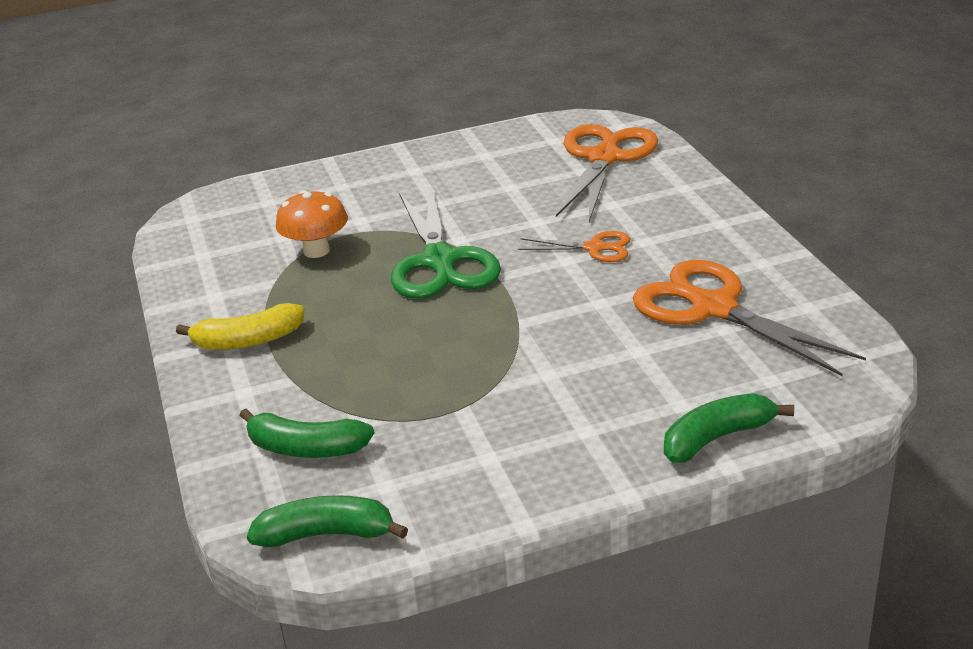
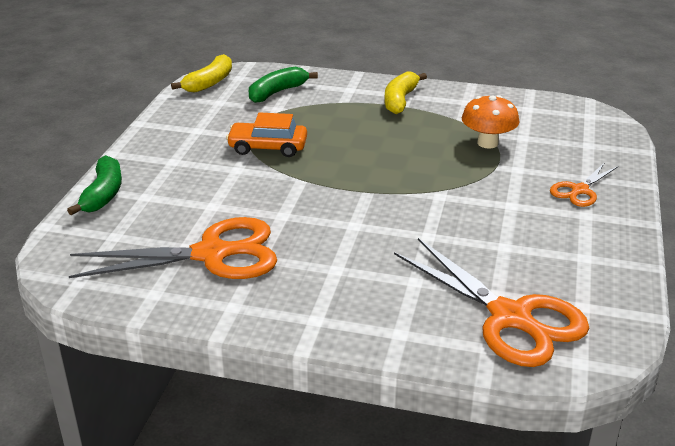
camera: 120 degrees right, 0 degrees up
green banana [247,495,408,547] -> yellow banana [171,54,232,93]
green scissors [391,187,501,299] -> none
orange scissors [518,231,631,262] -> orange scissors moved to [550,162,618,207]
none -> orange car [226,112,307,157]

